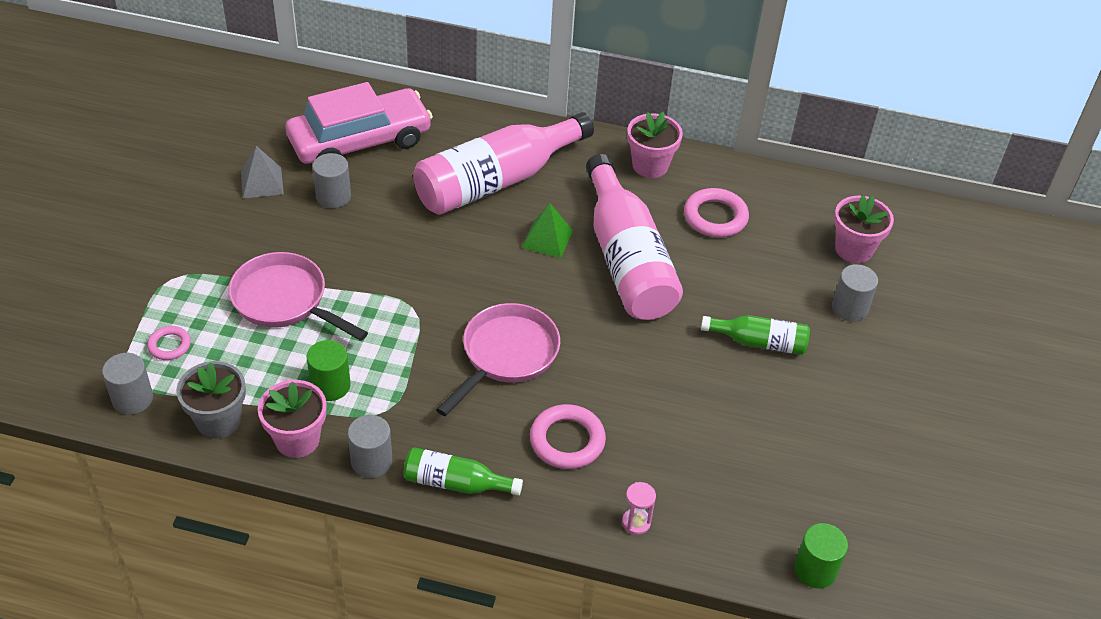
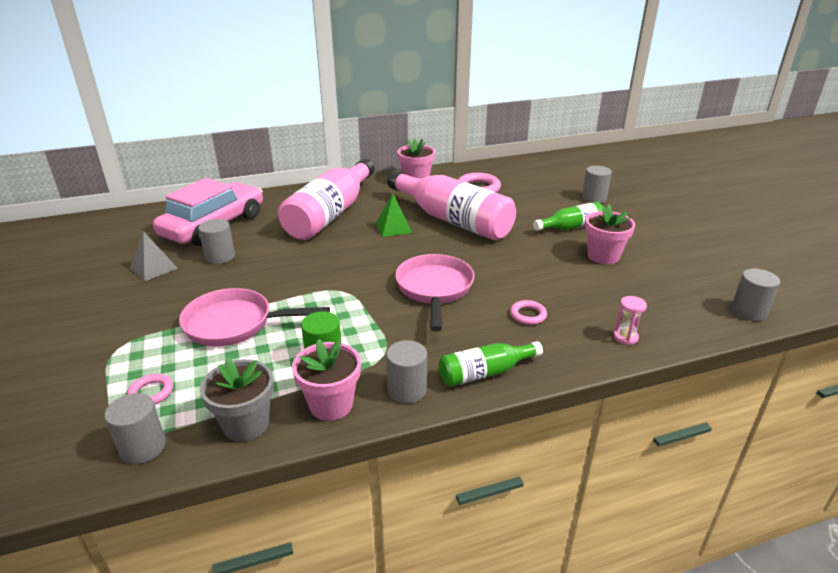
camera: 30 degrees left, 15 degrees down
pink ring [530,404,606,469] -> pink ring [510,300,547,325], size x0.58
green cylinder [794,523,848,588] -> grey cylinder [731,268,780,321]
pink flower pot [834,195,894,263] -> pink flower pot moved to [585,204,635,265]

